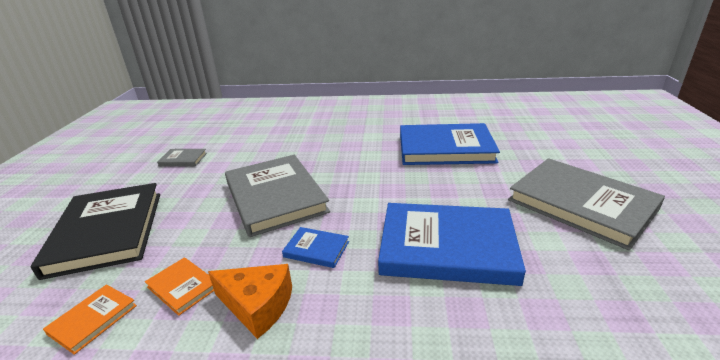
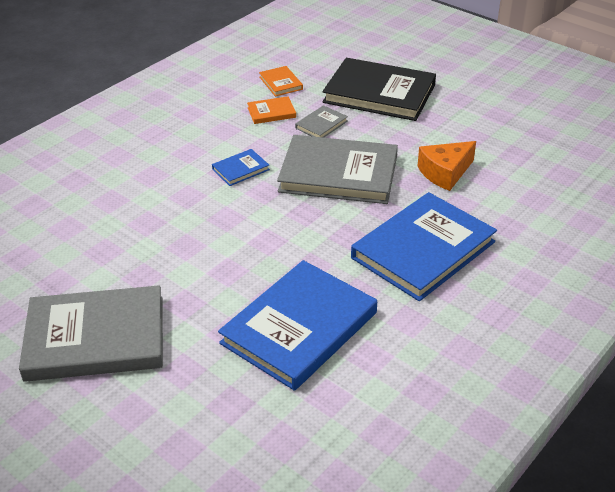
camera: 125 degrees right, 10 degrees up
grey book [157,149,207,167] -> grey book moved to [295,105,348,138]
orange cheese [208,264,292,339] -> orange cheese moved to [418,141,476,191]
blue book [378,203,526,286] -> blue book moved to [351,192,497,301]

